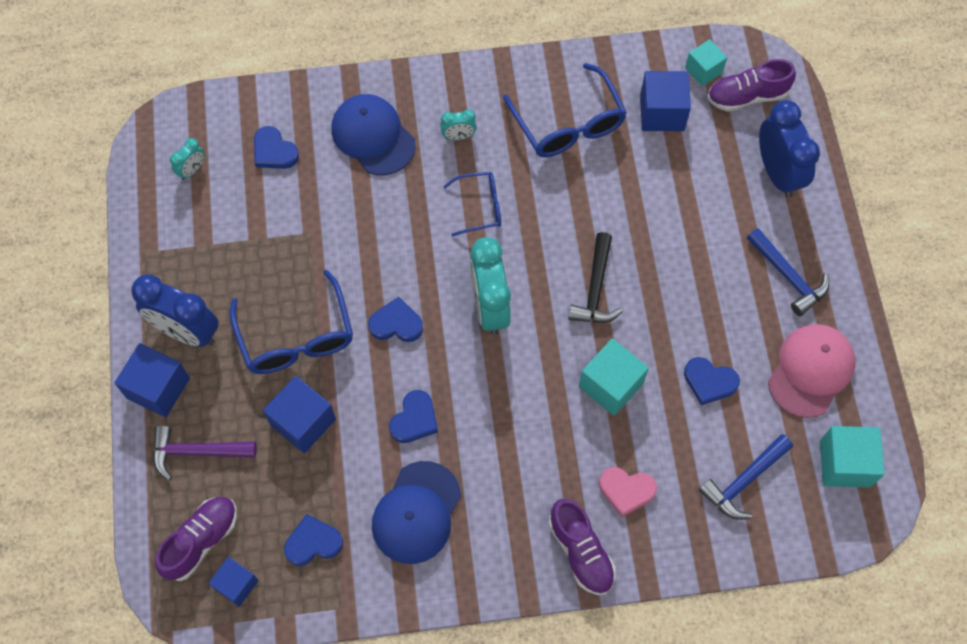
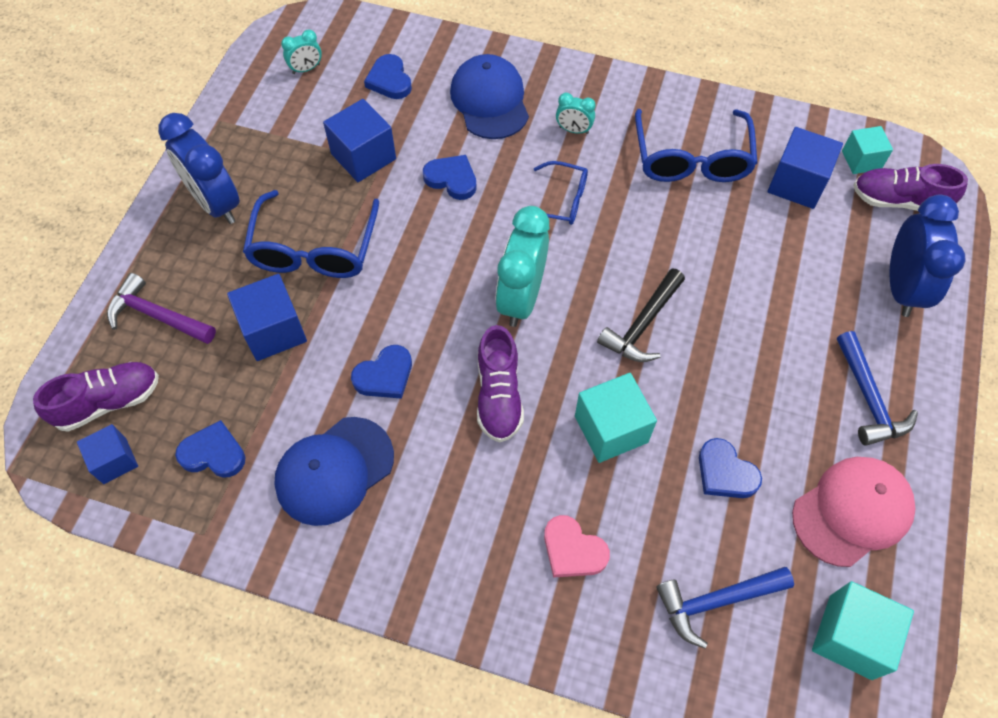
camera: 25 degrees right, 5 degrees down
blue cube [114,343,190,417] -> blue cube moved to [323,99,396,182]
blue heart [368,297,423,342] -> blue heart moved to [423,155,477,200]
purple shoe [549,499,616,595] -> purple shoe moved to [477,325,524,442]

